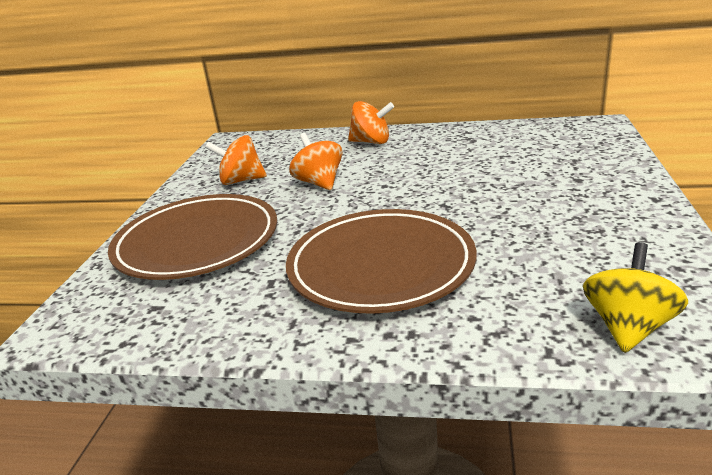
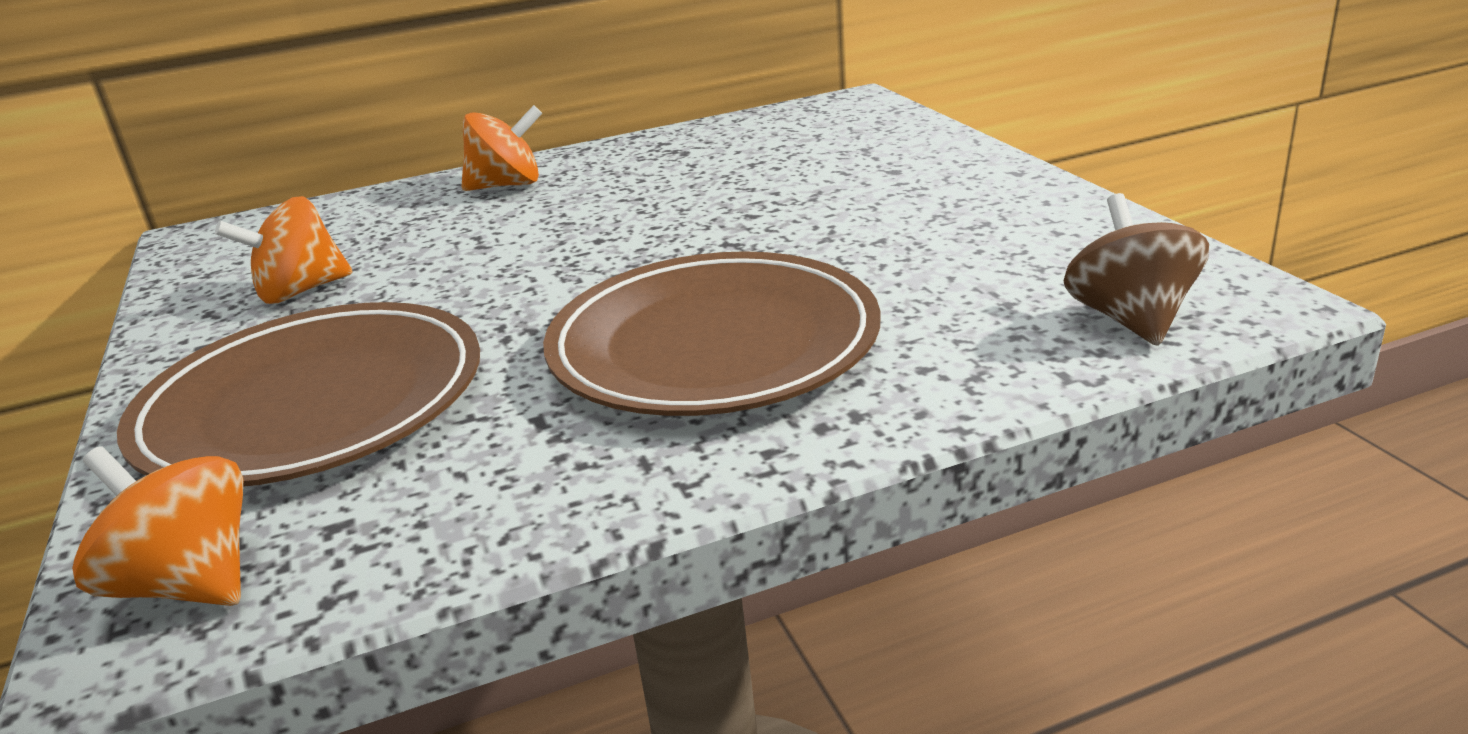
camera: 30 degrees left, 0 degrees up
orange spinning top [290,133,343,190] -> orange spinning top moved to [72,446,244,606]
yellow spinning top [583,242,688,353] -> brown spinning top [1064,193,1209,346]

